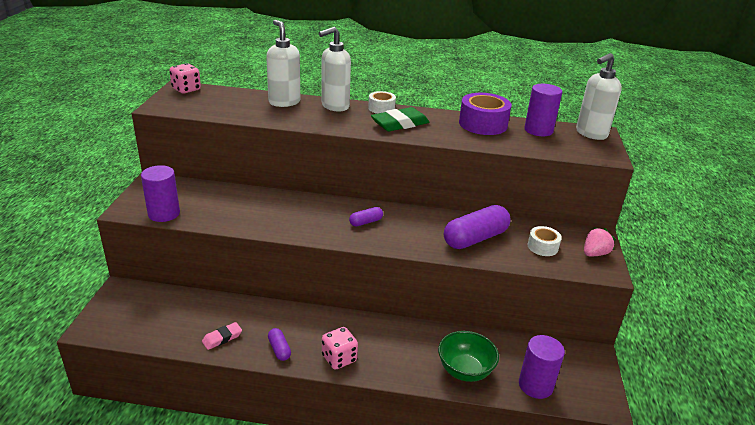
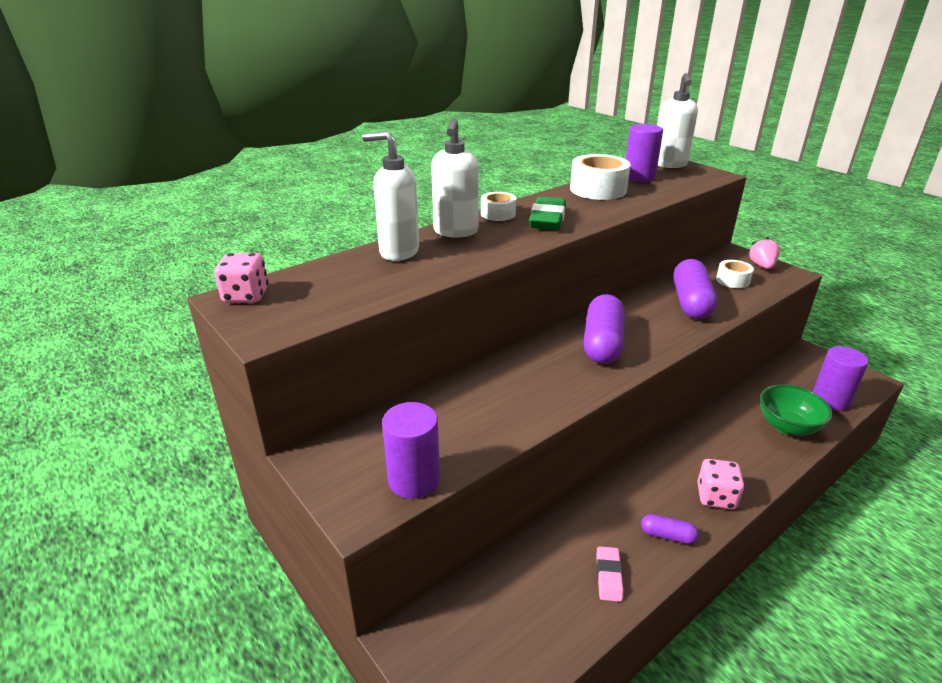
camera: 45 degrees left, 0 degrees up
purple capsule [349,207,383,226] -> purple capsule [584,294,625,364], size x2.08
purple tape [459,93,512,135] -> white tape [570,154,631,200]

